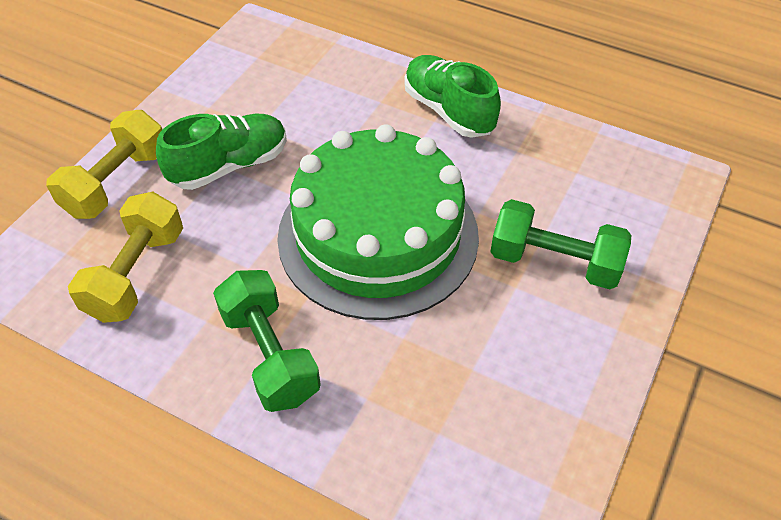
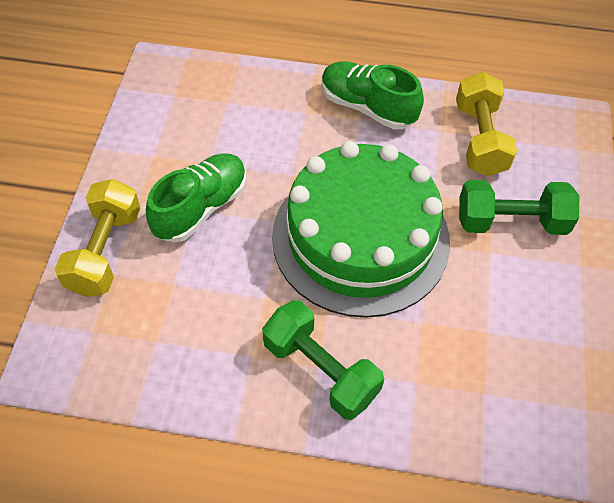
camera: 20 degrees left, 5 degrees up
yellow dumbbell [68,191,183,323] -> yellow dumbbell moved to [456,72,517,176]

